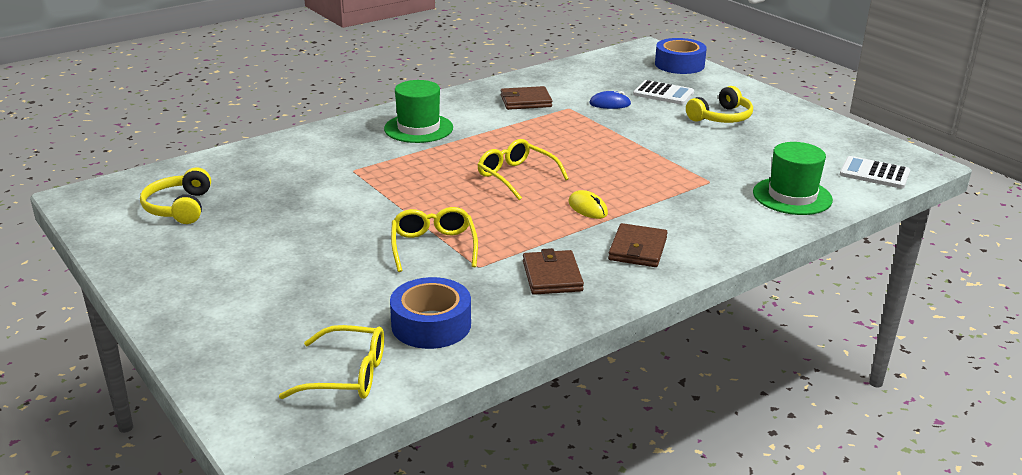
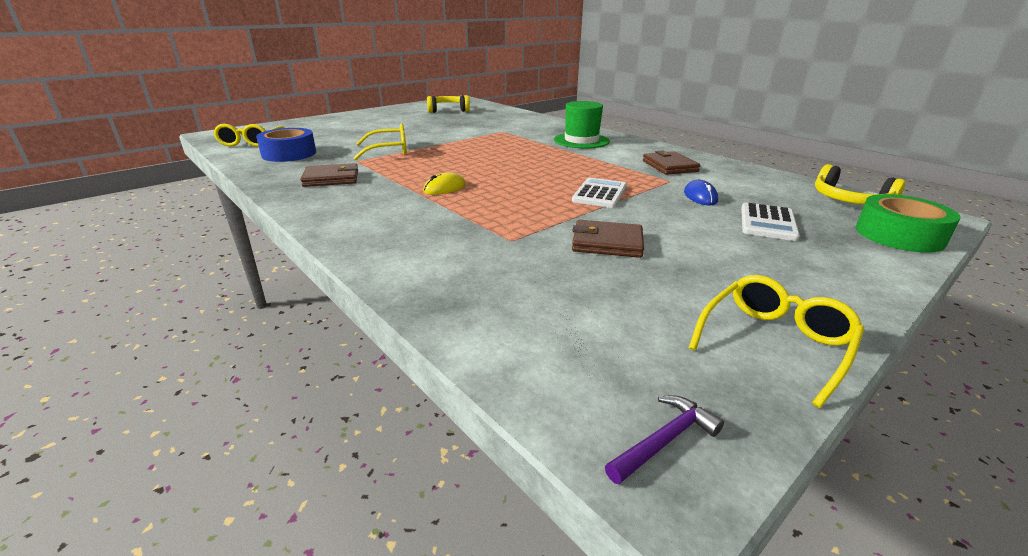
camera: 85 degrees right, 0 degrees up
yellow glasses [478,139,569,200] -> yellow glasses moved to [689,275,865,408]
brown wallet [608,223,668,267] -> brown wallet moved to [572,220,644,258]
blue tape [655,38,707,74] -> green tape [856,194,961,253]
yellow headphones [686,86,753,123] -> yellow headphones moved to [815,164,906,205]
green hat [753,142,833,215] -> none
white calculator [840,156,910,189] -> white calculator moved to [572,178,627,208]
none -> purple hammer [605,395,724,484]

